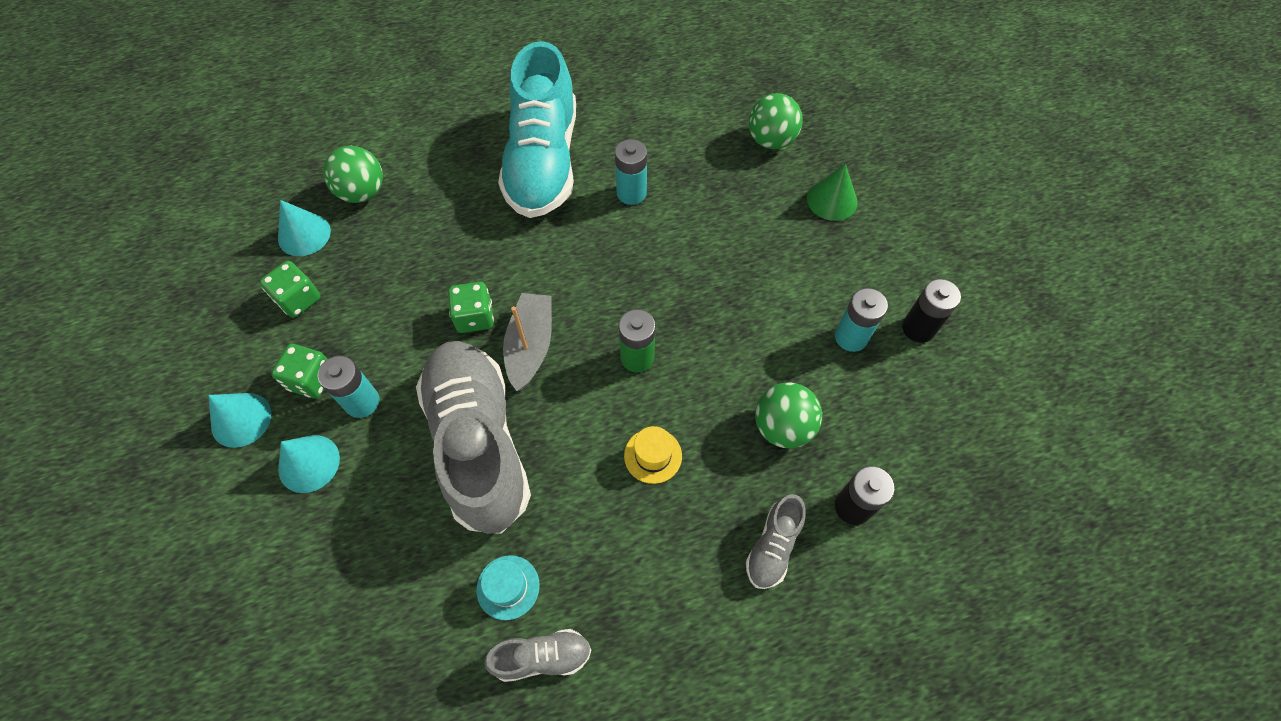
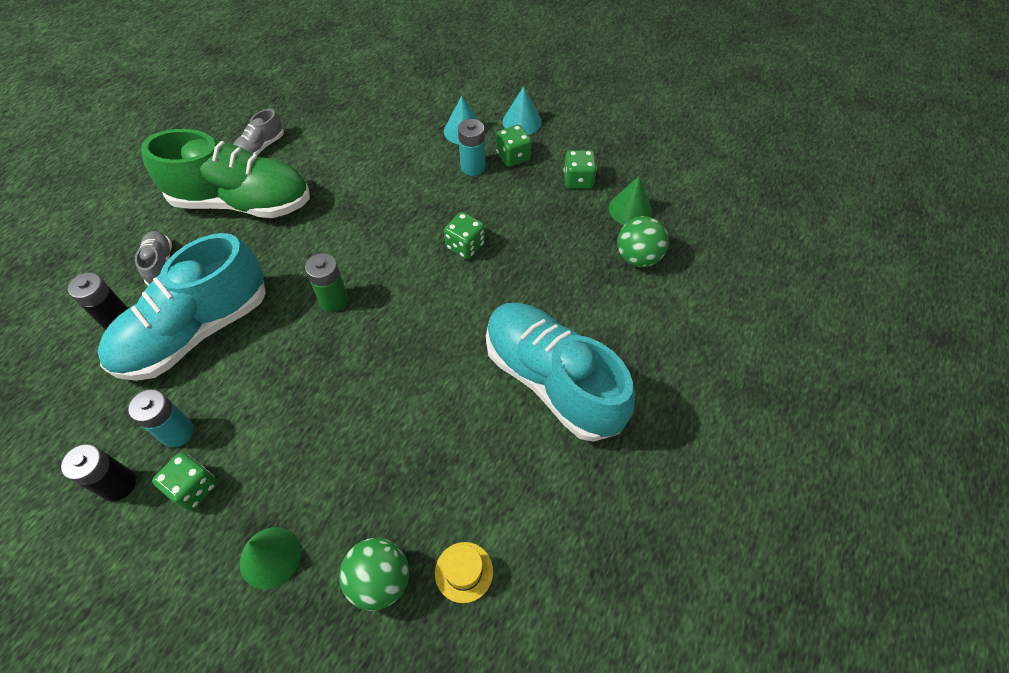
camera: 135 degrees right, 5 degrees down
turquoise cone [278,200,331,256] -> green cone [609,176,652,225]
grey shoe [416,341,531,534] -> none
turquoise hat [477,555,540,620] -> none
grey boat [503,293,552,391] -> none
turquoise battery [615,139,647,205] -> none
yellow hat [624,426,682,484] -> yellow hat moved to [435,542,493,603]
green ball [755,382,822,448] -> turquoise shoe [97,233,266,381]
none -> green shoe [141,129,310,218]
none -> green dice [152,452,217,511]

